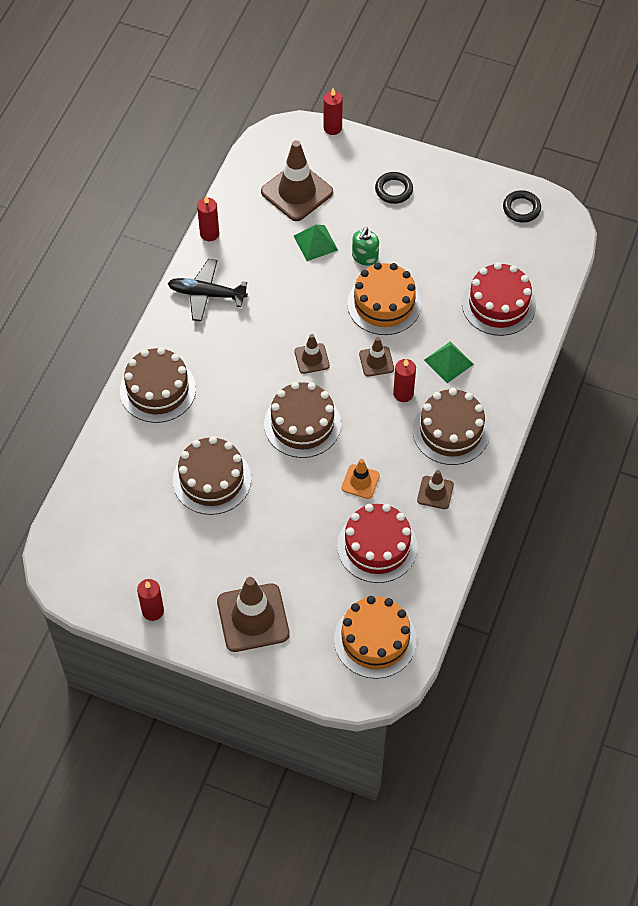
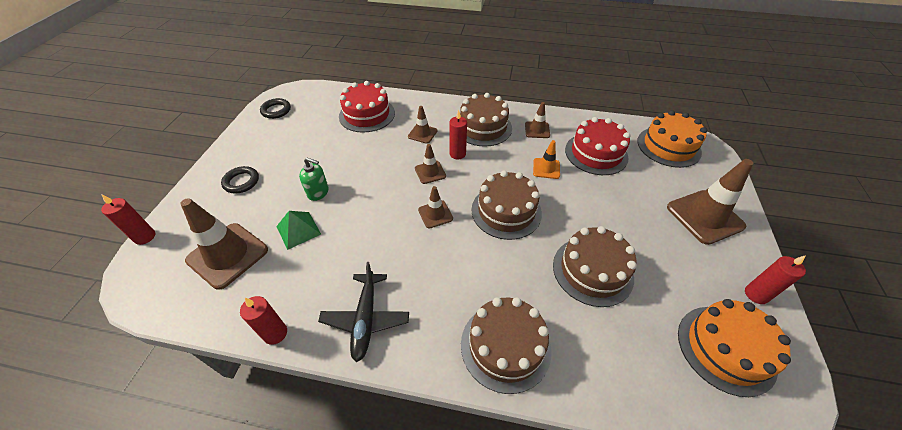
camera: 100 degrees left, 10 degrees down
orange cake [347,262,421,335] -> orange cake moved to [678,299,791,397]
green pyramid [424,341,474,383] -> brown traffic cone [408,106,437,144]

